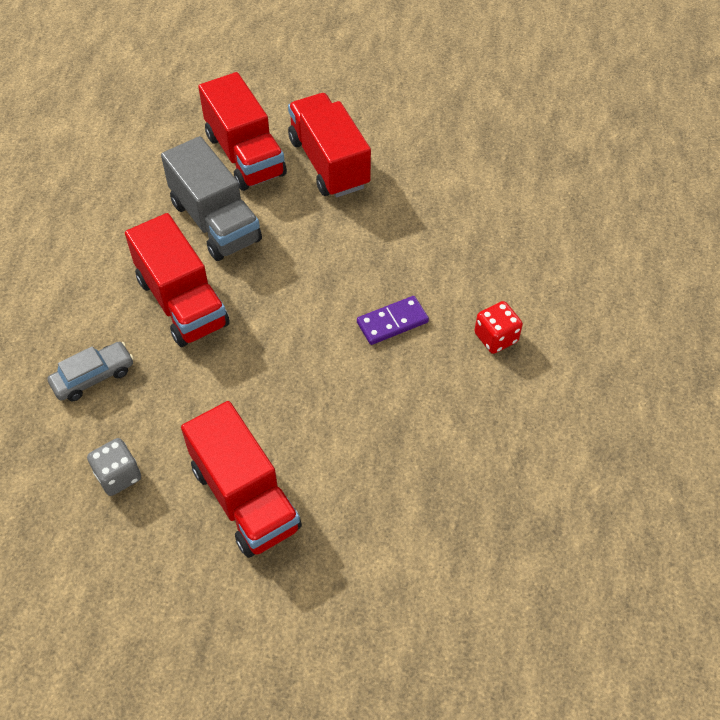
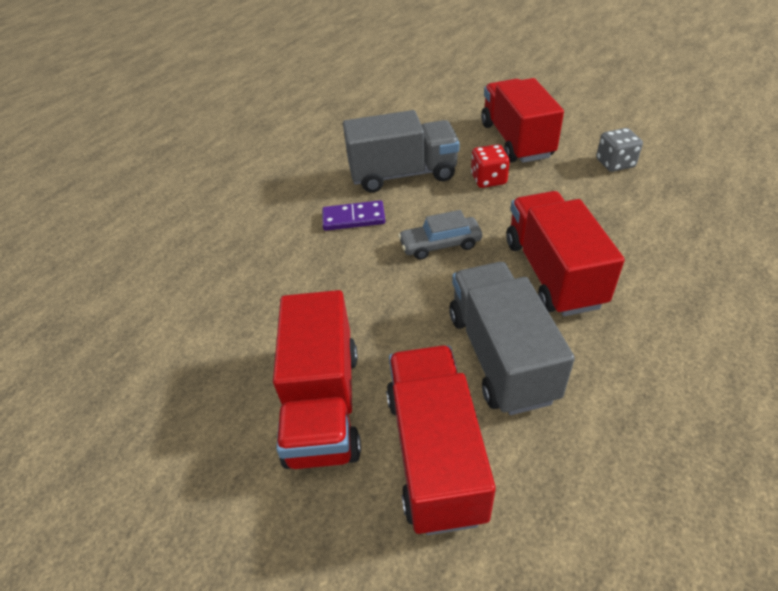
camera: 155 degrees left, 10 degrees down
grey car [47,342,134,401] -> grey car moved to [398,210,482,260]
red dice [474,301,523,354] -> red dice moved to [471,144,510,188]
none -> grey truck [343,110,460,193]

